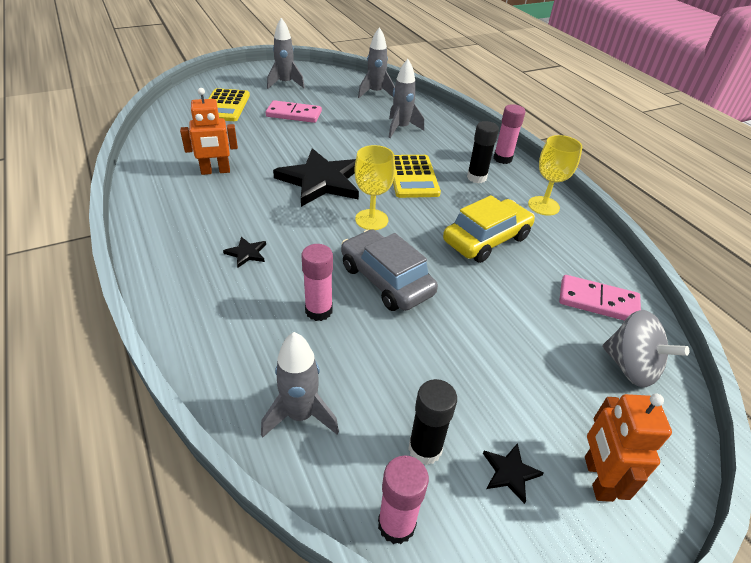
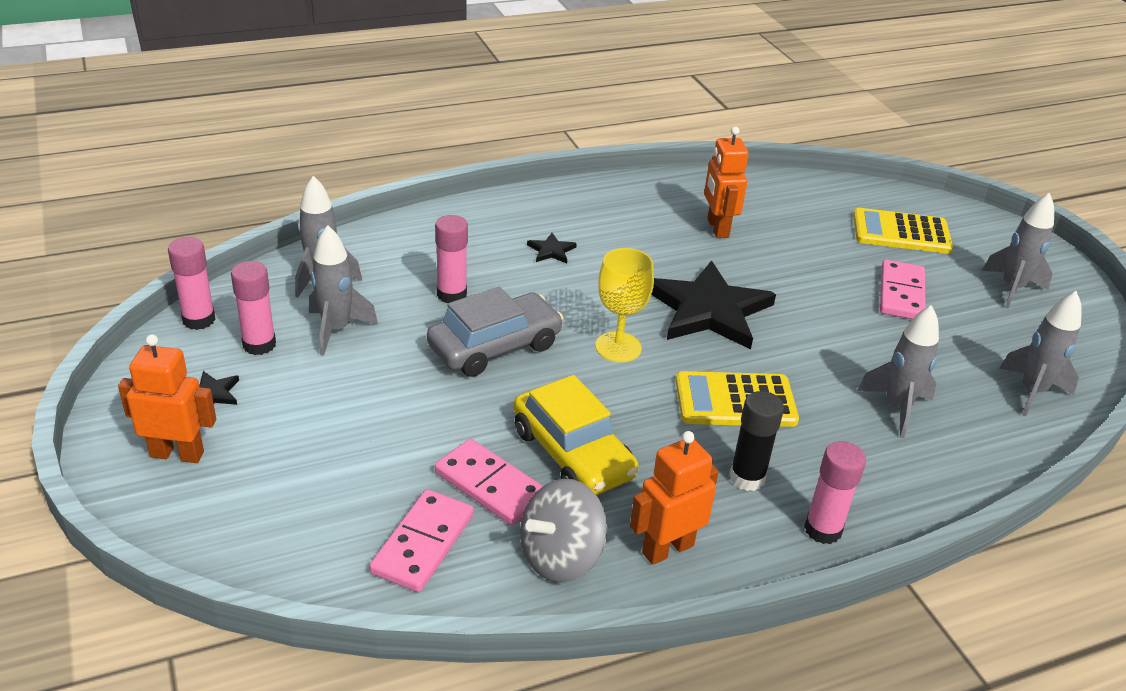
camera: 95 degrees right, 5 degrees down
black glue stick [408,379,457,465] -> pink glue stick [231,261,276,355]
yellow goblet [528,135,583,216] -> orange robot [630,431,719,565]
grey spinning top [602,310,689,387] -> grey spinning top moved to [520,479,607,583]
none -> grey rocket [309,225,378,356]
none -> pink domino [435,439,543,526]

